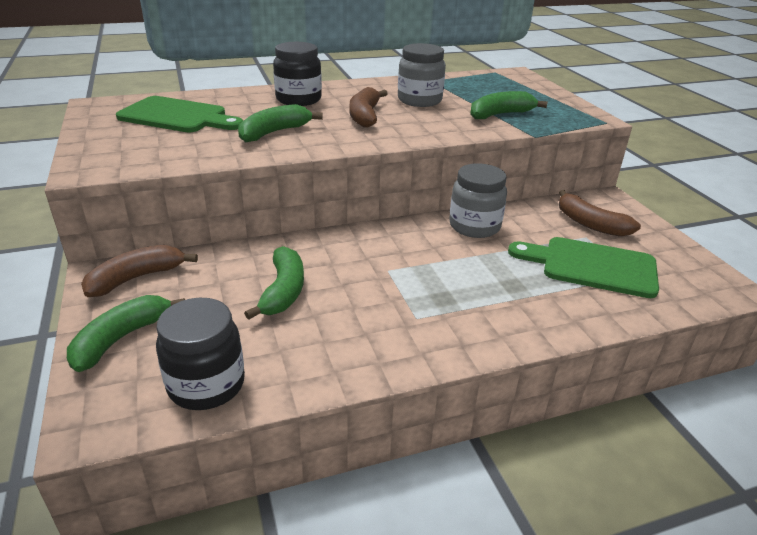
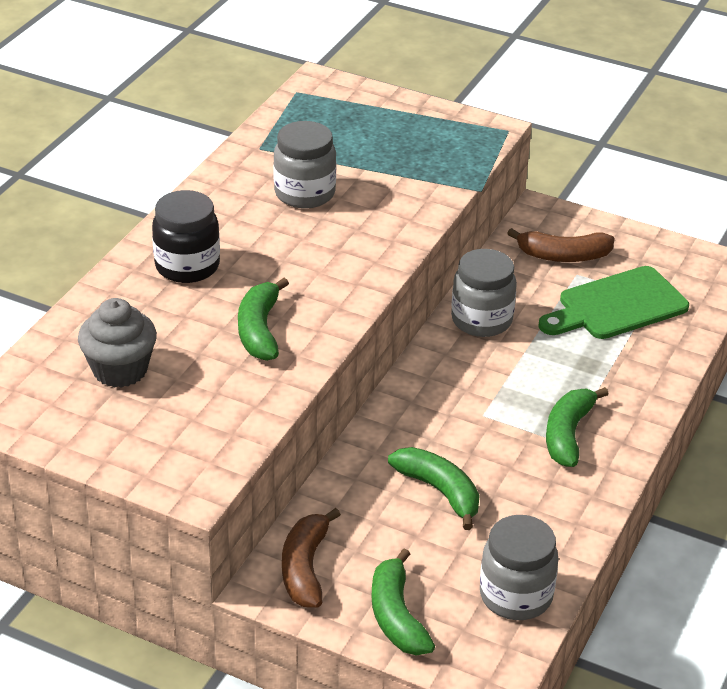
camera: 45 degrees left, 5 degrees up
green cutting board [116,96,243,132] -> grey cupcake [78,298,157,388]
black jar [156,298,245,410] -> grey jar [480,515,559,620]
brown banana [350,87,388,127] -> none
green banana [470,91,548,119] -> green banana moved to [546,387,609,467]

